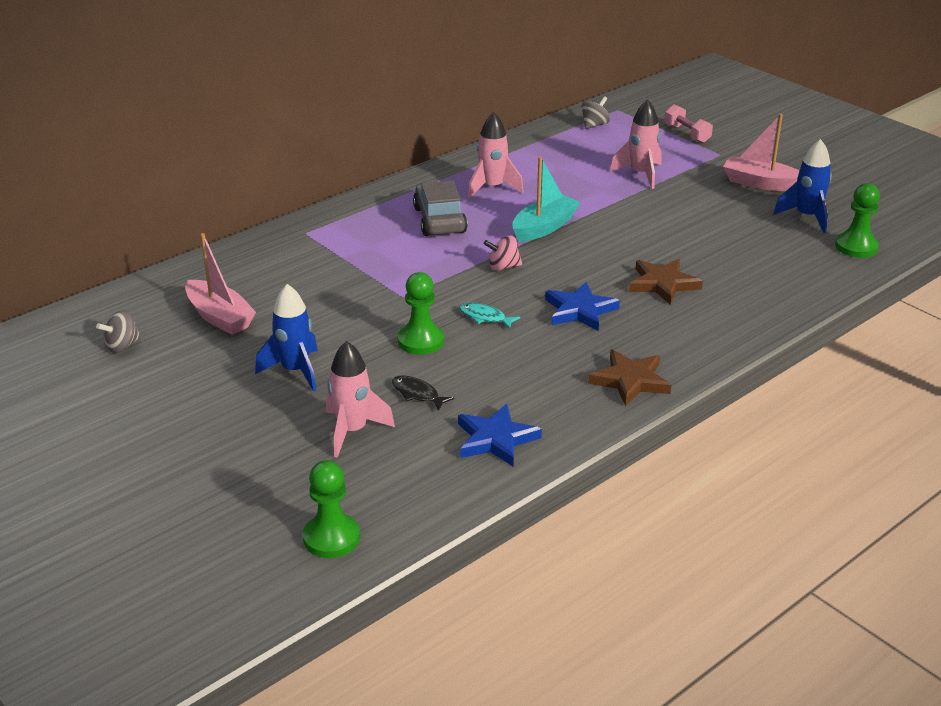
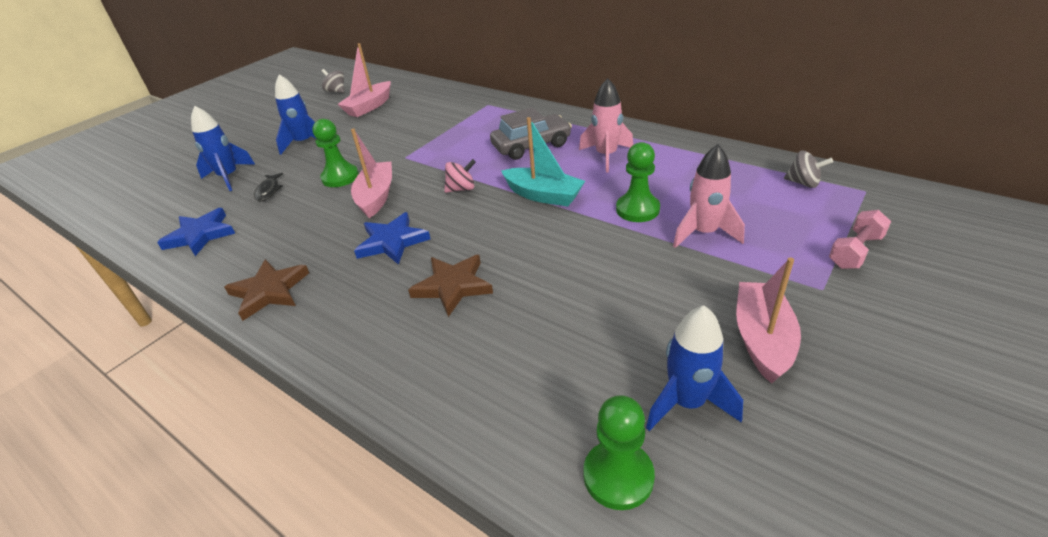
camera: 80 degrees right, 5 degrees up
green pawn [303,460,360,558] -> green pawn moved to [616,142,660,222]
pink rocket [326,341,395,458] -> blue rocket [191,106,255,191]
black fish [392,375,454,411] -> black fish turned 150 degrees clockwise [254,173,283,201]
turquoise fish [459,302,520,329] -> pink boat [351,128,392,218]
pink spinning top [484,235,522,271] -> pink spinning top turned 90 degrees clockwise [444,159,476,193]

